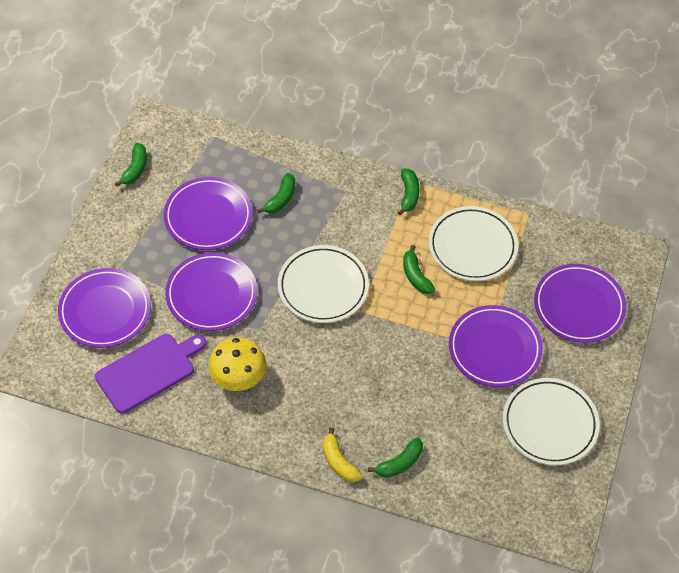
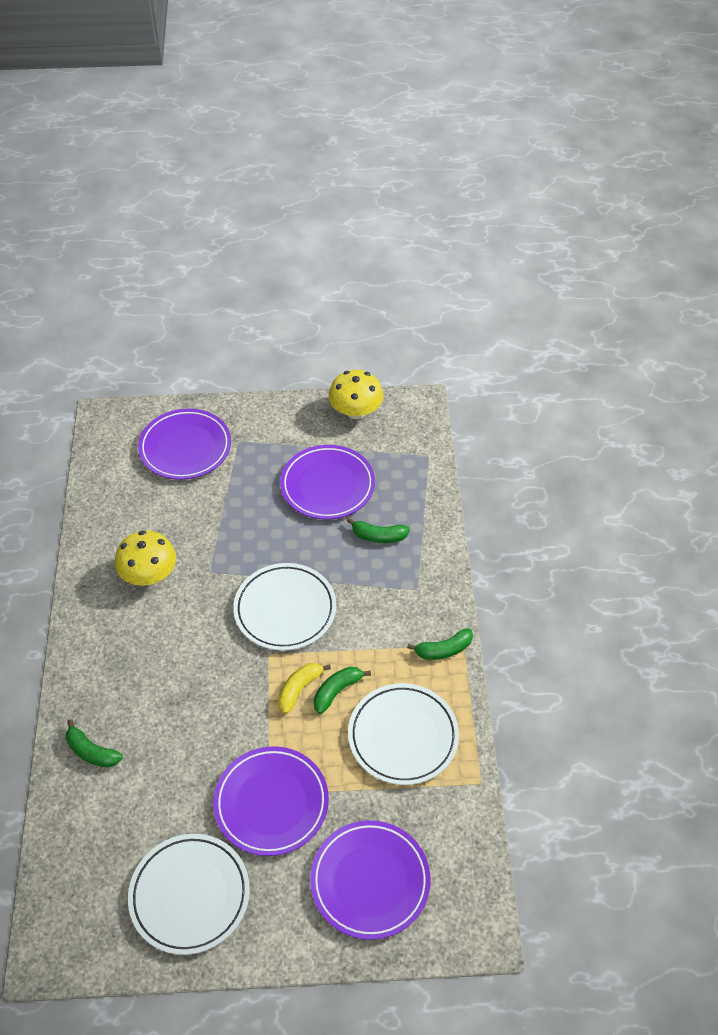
camera: 70 degrees right, 5 degrees down
purple cutting board [95,334,206,414] -> none
green banana [114,143,147,187] -> yellow mushroom [329,370,383,419]
purple plate [165,252,257,331] -> none
yellow banana [323,427,362,482] -> yellow banana moved to [278,663,331,714]

